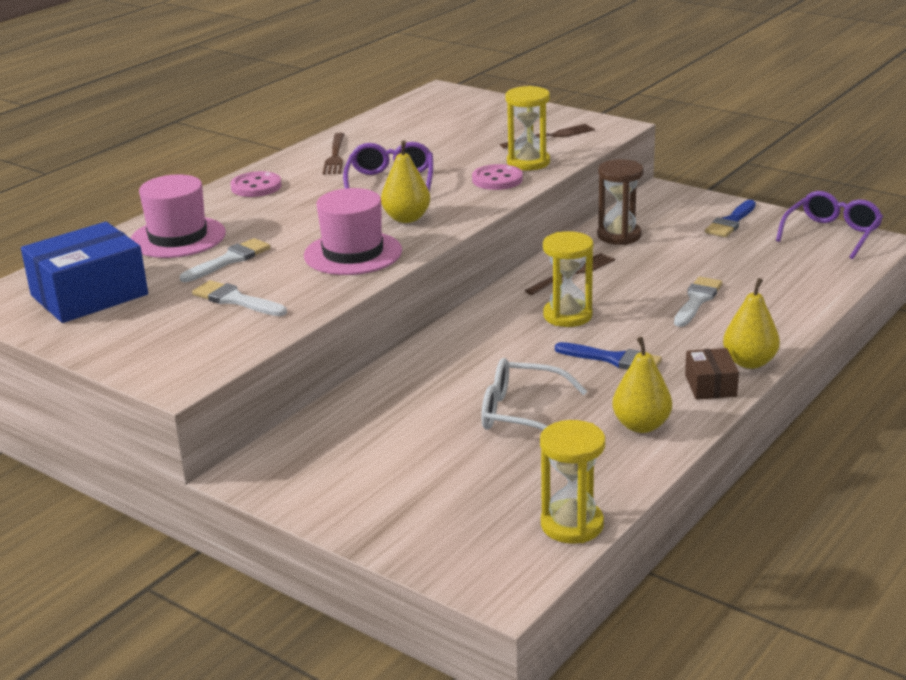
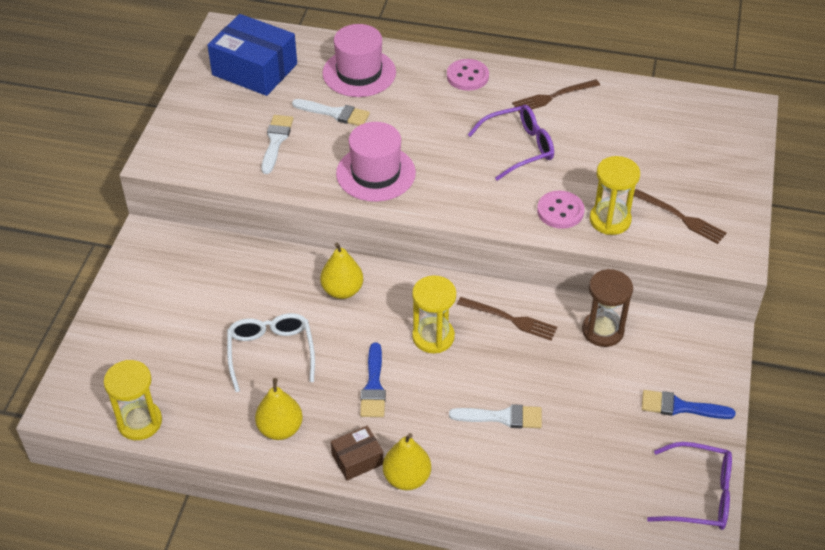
camera: 65 degrees right, 20 degrees up
yellow pear [381,141,430,223] -> yellow pear moved to [320,243,363,299]

